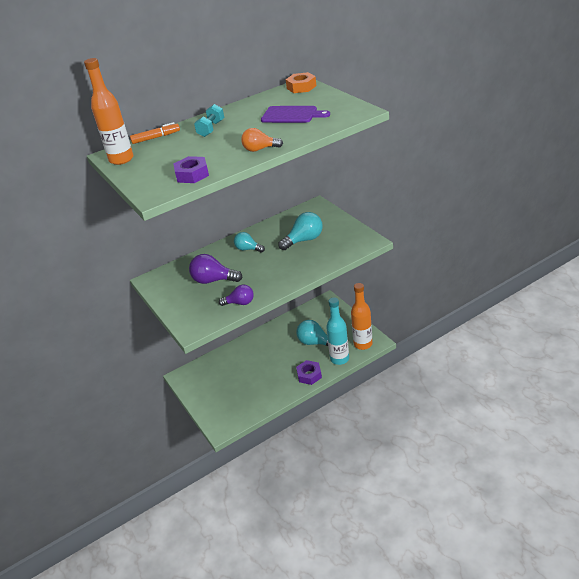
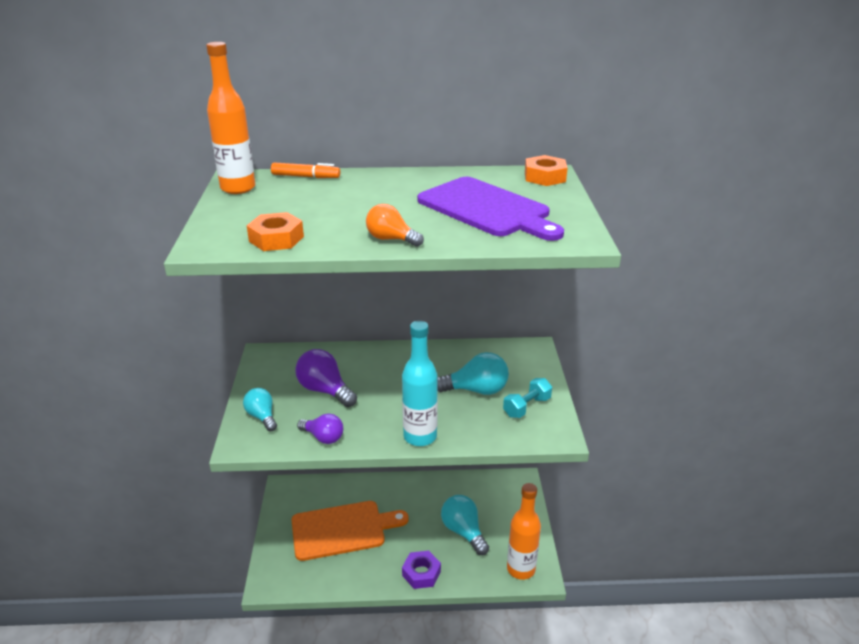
camera: 25 degrees right, 5 degrees down
purple nut [174,156,209,183] -> orange nut [247,212,304,251]
turquoise dumbbell [194,104,224,137] -> turquoise dumbbell moved to [503,378,552,418]
turquoise light bulb [234,232,265,252] -> turquoise light bulb moved to [243,388,277,431]
purple cutting board [261,106,330,123] -> purple cutting board [417,177,564,241], size x1.52
turquoise bottle [326,297,349,365] -> turquoise bottle moved to [402,321,438,446]
none -> orange cutting board [292,501,409,561]

